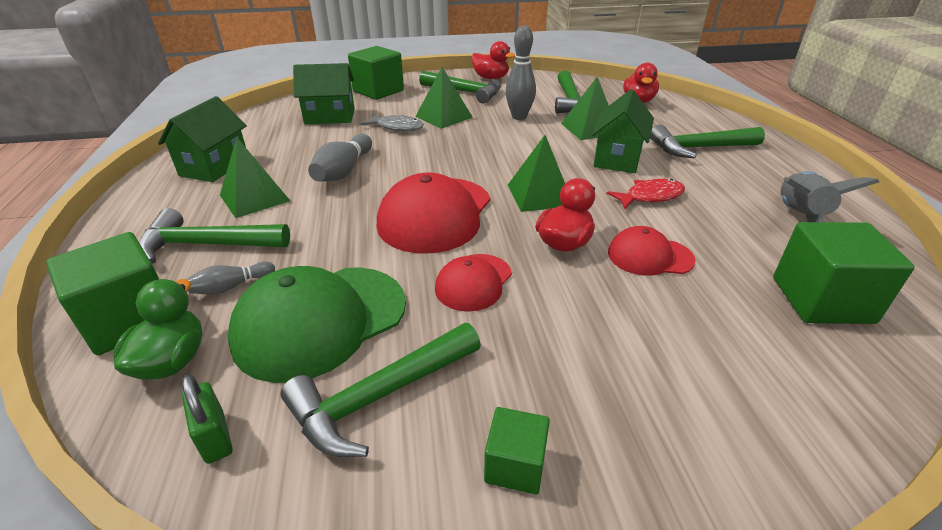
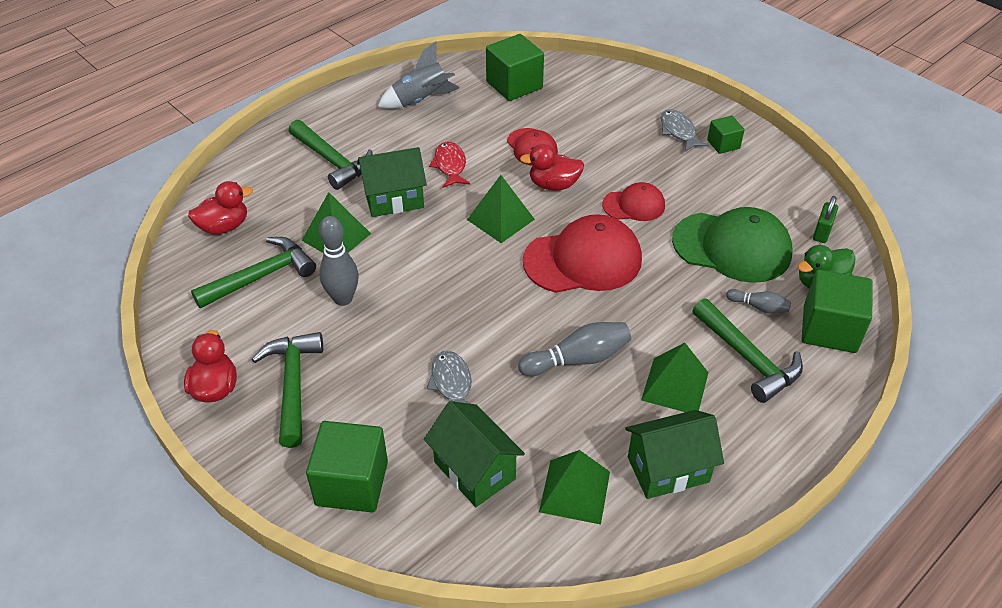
camera: 125 degrees left, 10 degrees up
green hammer [280,323,481,457] -> none
green pyramid [415,67,473,129] -> green pyramid moved to [539,450,610,525]
red fish [606,179,685,209] -> red fish turned 45 degrees clockwise [429,142,470,188]
none -> grey fish [660,109,709,152]

